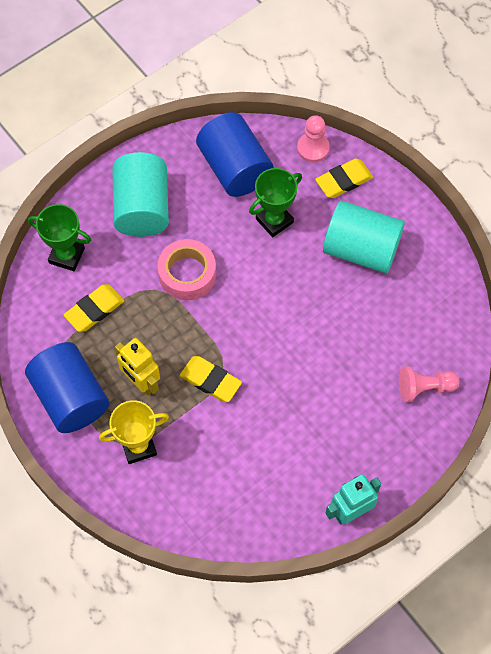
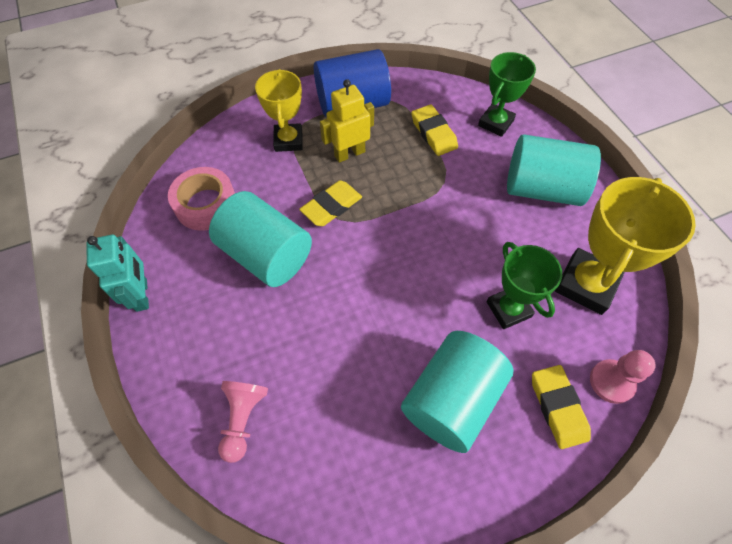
camera: 105 degrees right, 5 degrees down
pink tape [157,239,216,300] -> pink tape moved to [168,167,235,231]
blue cylinder [196,112,274,197] -> yellow trophy [555,177,696,315]
none -> turquoise cylinder [209,191,312,287]

